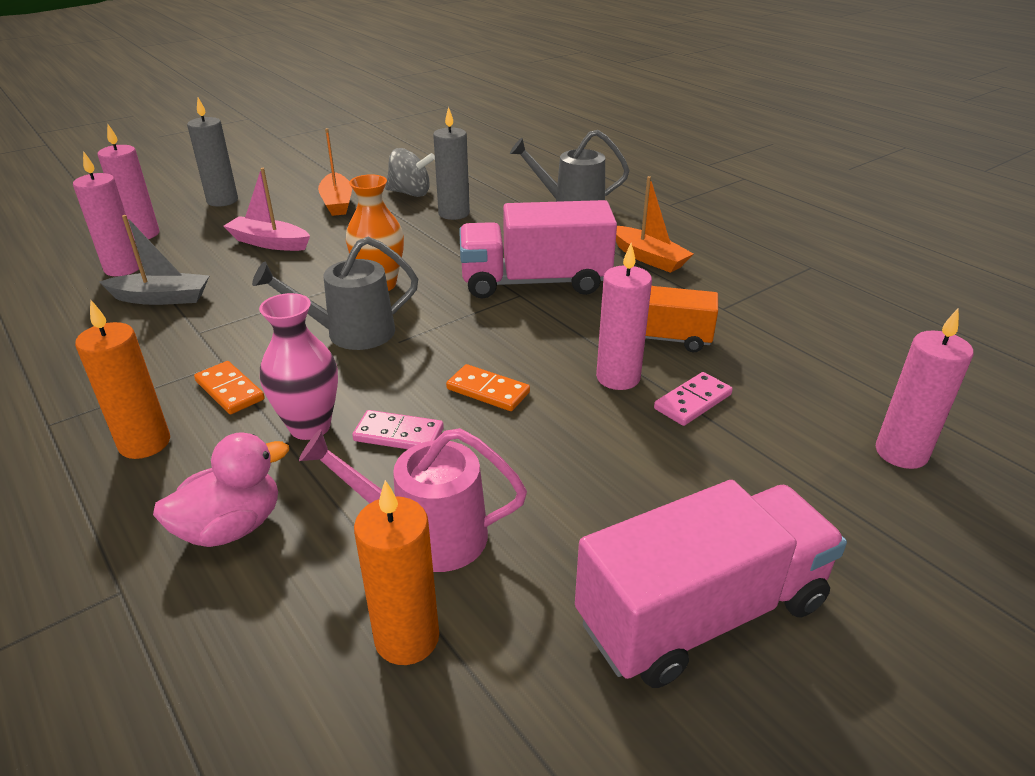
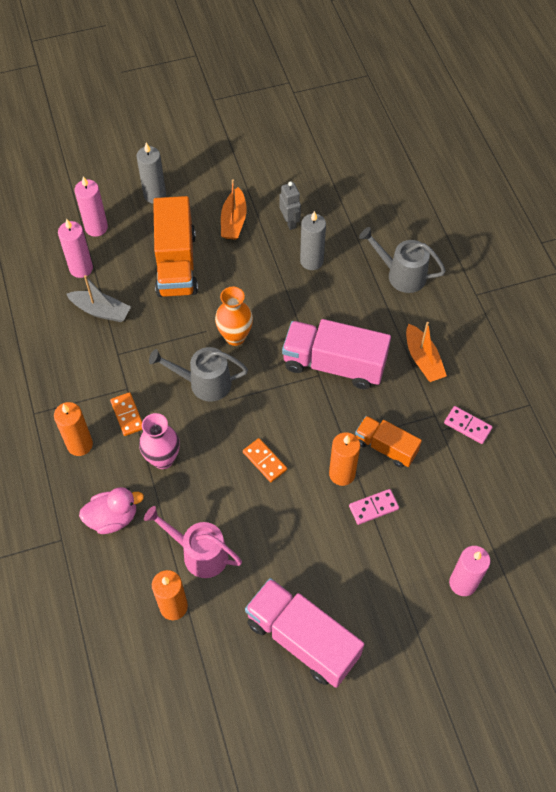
camera: 20 degrees right, 25 degrees up
pink boat [224,168,310,251] -> orange truck [153,196,198,297]
pink domino [352,410,444,449] -> pink domino moved to [444,406,493,444]
grey spinning top [385,148,435,197] -> grey robot [280,181,301,230]
pink truck [575,480,847,688] -> pink truck turned 135 degrees counterclockwise [245,578,364,688]
pink candle [596,243,652,390] -> orange candle [329,432,360,486]

